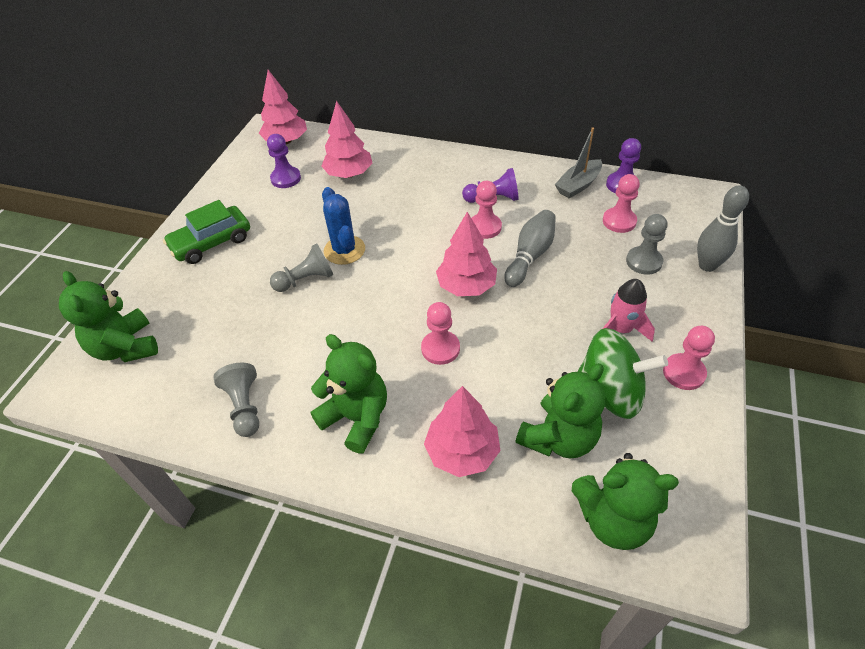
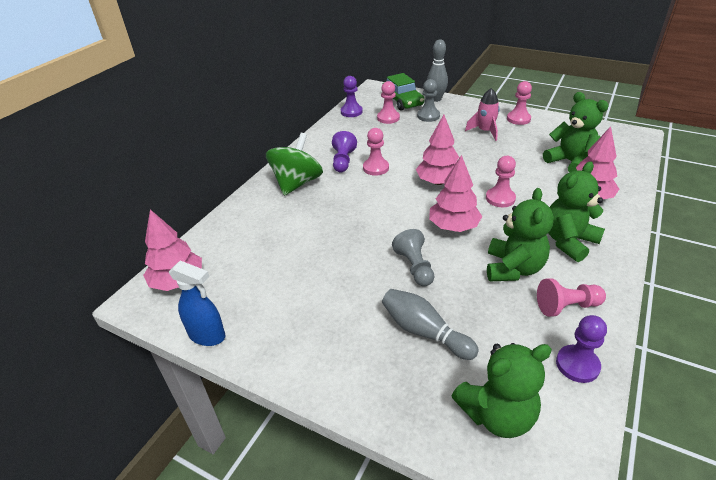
camera: 80 degrees left, 10 degrees down
green car [163,200,250,264] -> green car moved to [382,73,424,111]
grey pawn [213,362,259,437] -> pink pawn [537,278,606,317]
purple pawn [267,134,301,188] -> purple pawn moved to [556,315,607,383]
pink tree [321,101,372,178] -> pink tree moved to [429,155,482,232]
blue cactus [322,187,365,265] -> none
grey bowling pin [504,210,556,287] -> grey bowling pin moved to [382,289,479,360]
grey boat [555,127,602,198] -> none
green teddy bear [572,453,679,550] -> green teddy bear moved to [487,188,554,281]
green spinning top [577,328,668,419] -> green spinning top moved to [266,133,323,196]
none -> blue spray bottle [169,261,225,346]

